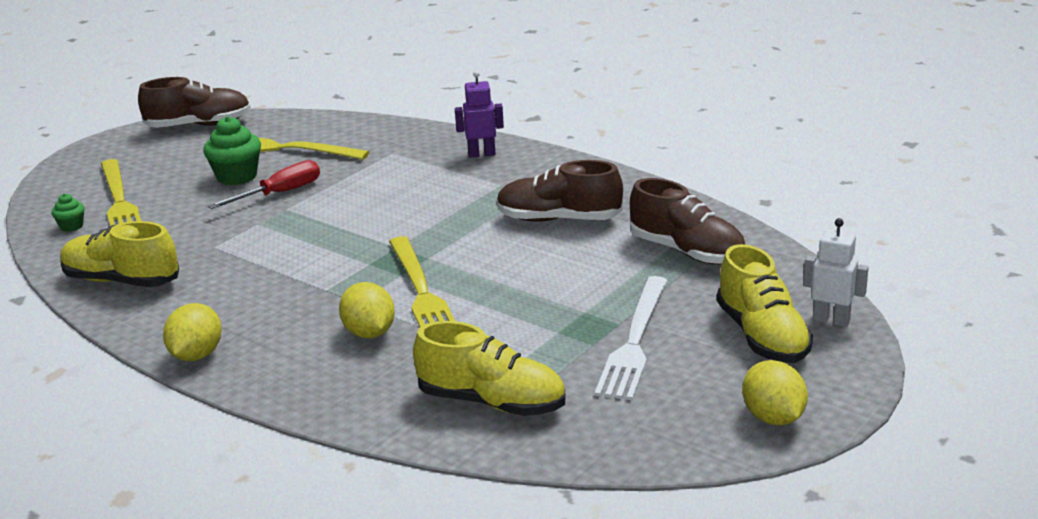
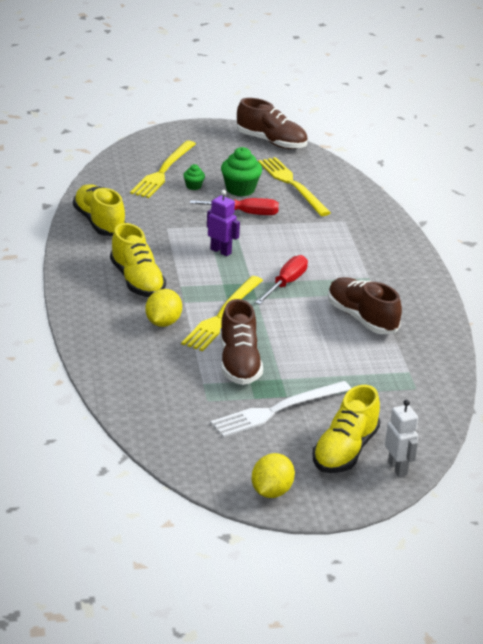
camera: 40 degrees right, 5 degrees up
green cupcake [52,194,85,232] -> green cupcake moved to [183,164,205,190]
yellow lemon [163,303,222,361] -> none
yellow shoe [413,321,565,416] -> yellow shoe moved to [110,223,166,297]
purple robot [455,71,504,158] -> purple robot moved to [207,190,240,256]
brown shoe [630,178,745,265] -> brown shoe moved to [220,299,263,385]
none -> red screwdriver [255,255,308,305]

